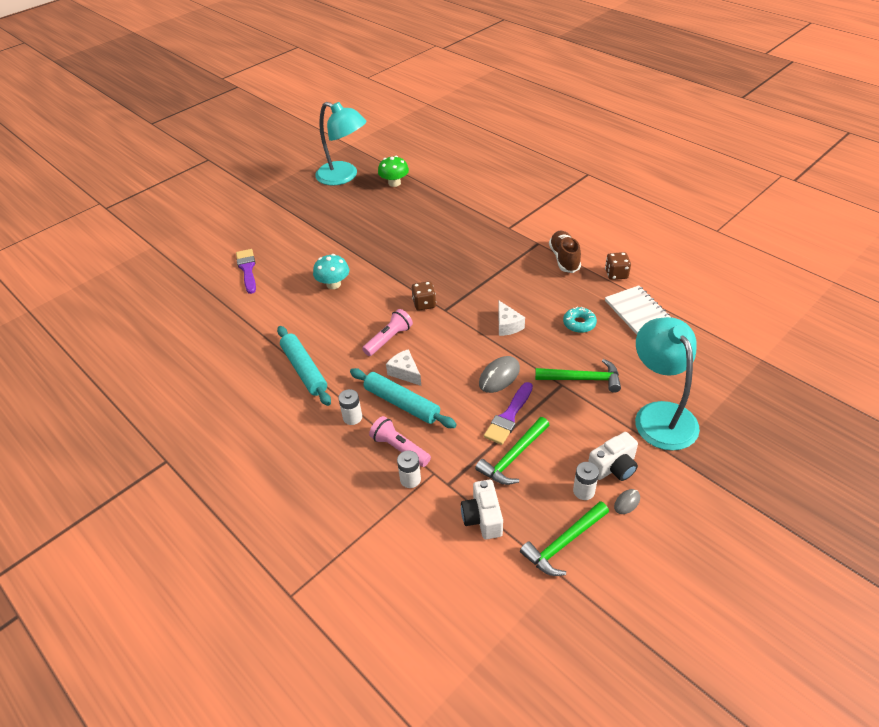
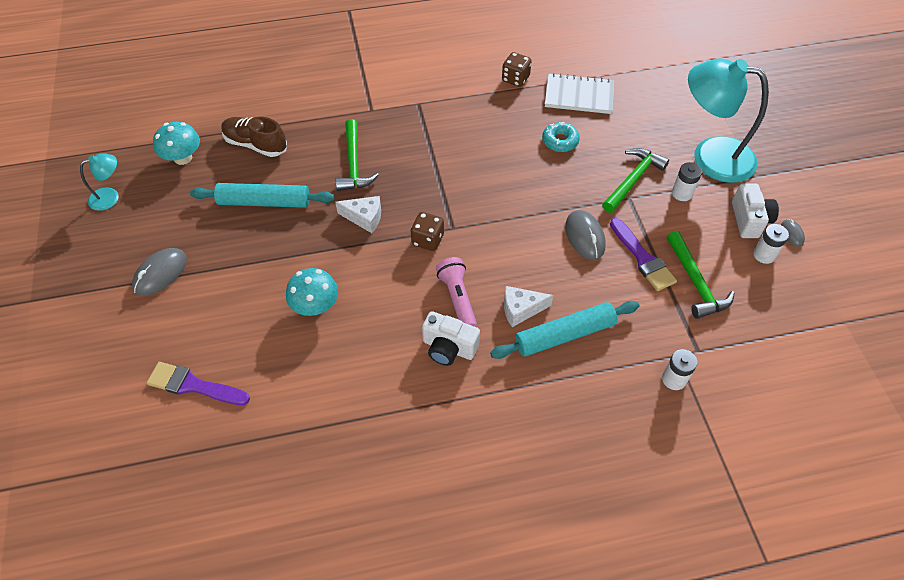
camera: 60 degrees left, 10 degrees up
turquoise rolling pin [277,326,331,406] -> turquoise rolling pin moved to [190,183,334,208]
turquoise lamp [315,102,367,186] -> turquoise lamp [80,153,119,211], size x0.46
white battery [338,389,362,425] -> white battery moved to [672,162,702,201]
pink flashlight [369,416,431,467] -> none
green mushroom [378,156,409,187] -> turquoise mushroom [153,122,200,165]
white camera [461,480,503,539] -> white camera moved to [422,311,480,366]
white cheese [498,301,525,336] -> white cheese moved to [335,196,381,233]
green hammer [520,501,609,576] -> green hammer moved to [335,119,379,191]
brown shoe [549,231,581,273] -> brown shoe moved to [221,117,287,157]
none -> grey mouse [132,248,187,296]

